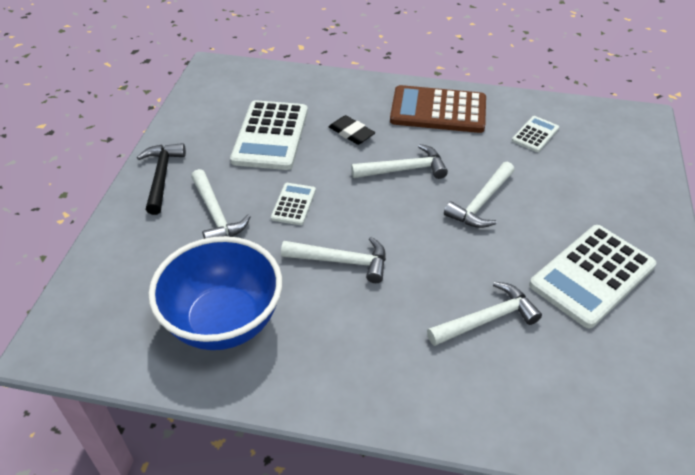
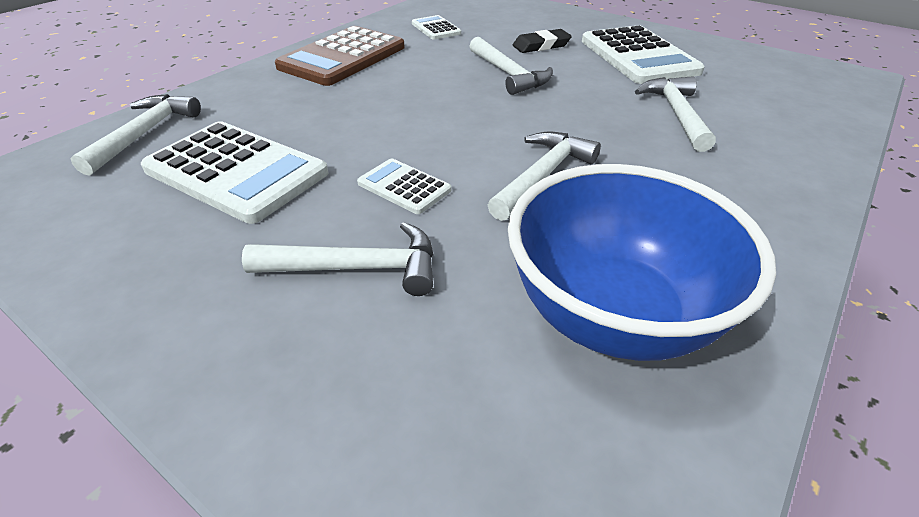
camera: 65 degrees left, 5 degrees down
black hammer [137,143,186,215] -> none
black eraser [329,115,375,145] -> black eraser moved to [513,29,572,53]
white hammer [351,144,448,179] -> white hammer moved to [71,94,201,175]

